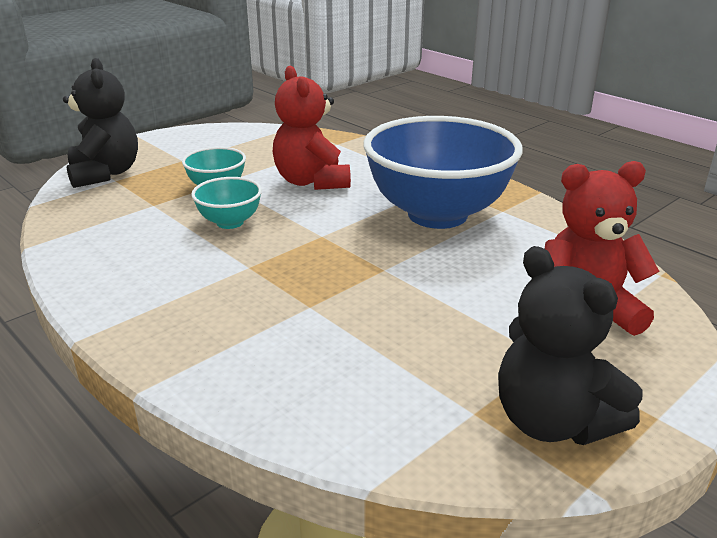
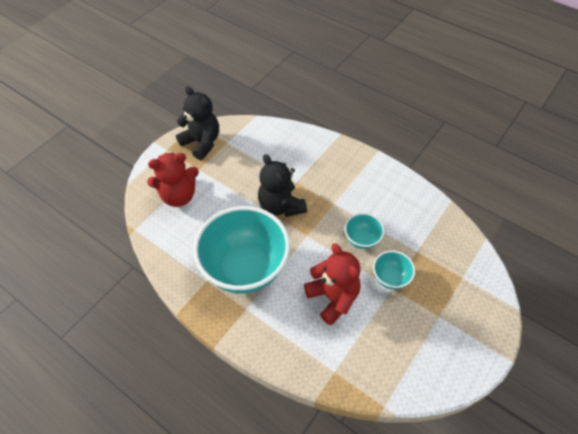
camera: 170 degrees right, 25 degrees up
black teddy bear [63,58,138,188] -> black teddy bear moved to [258,154,307,217]
blue bowl [363,116,523,229] -> turquoise bowl [193,206,290,293]

